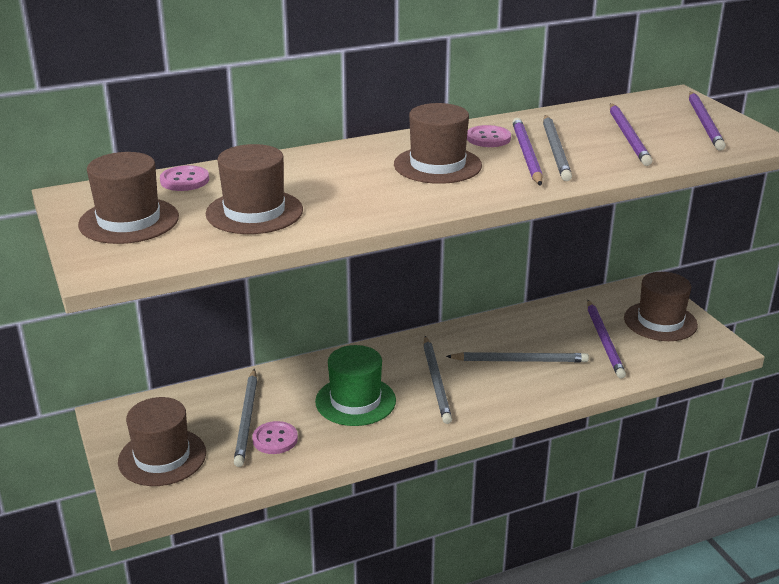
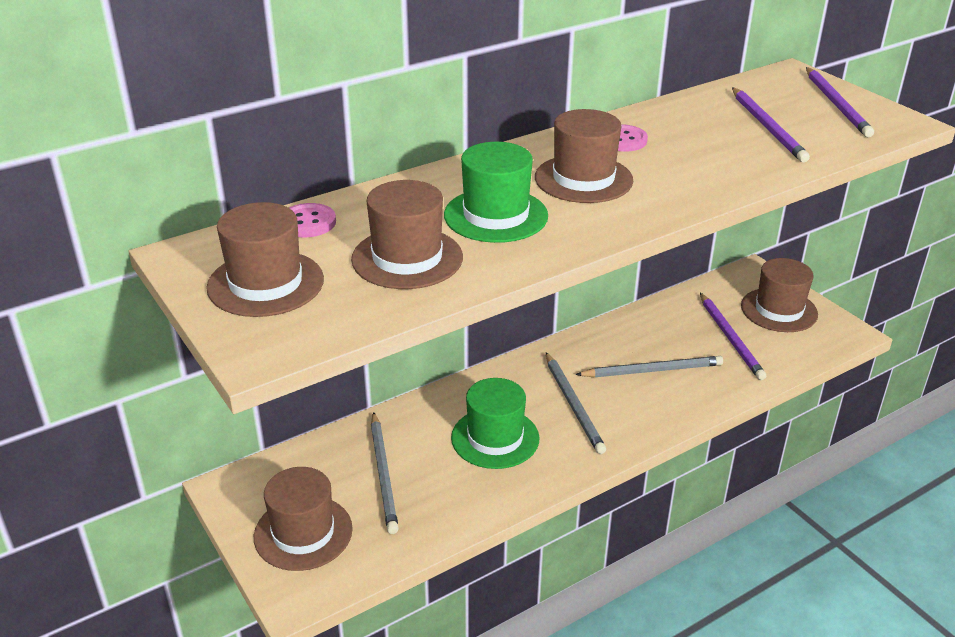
camera: 10 degrees left, 5 degrees up
pink button [252,421,298,454] -> none
purple pencil [512,118,543,186] -> none
grey pencil [543,115,572,181] -> none
none -> green hat [444,142,548,243]

